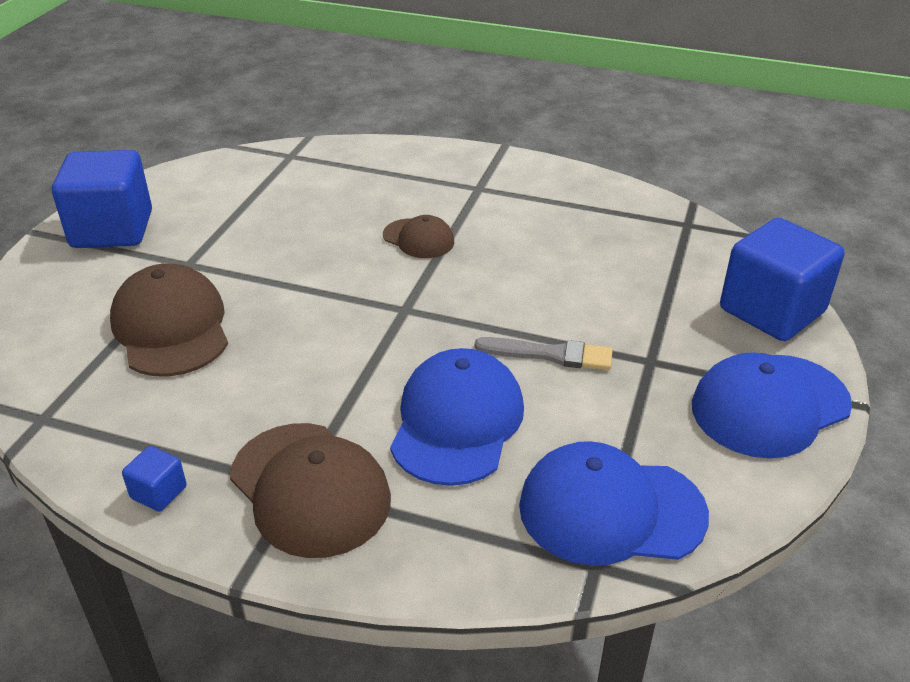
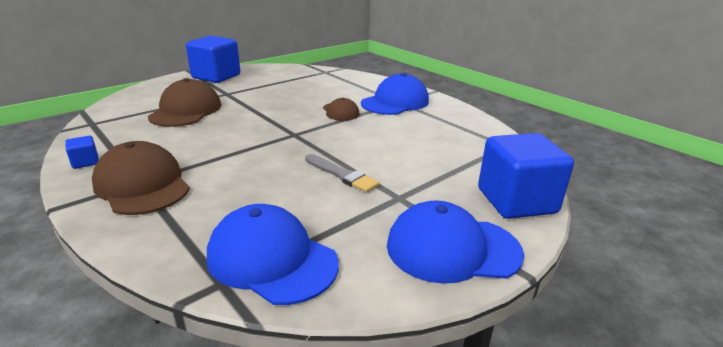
camera: 30 degrees right, 10 degrees down
brown cap [230,423,391,558] -> brown cap turned 150 degrees clockwise [92,141,190,215]
blue cap [390,348,524,486] -> blue cap moved to [361,73,429,115]

